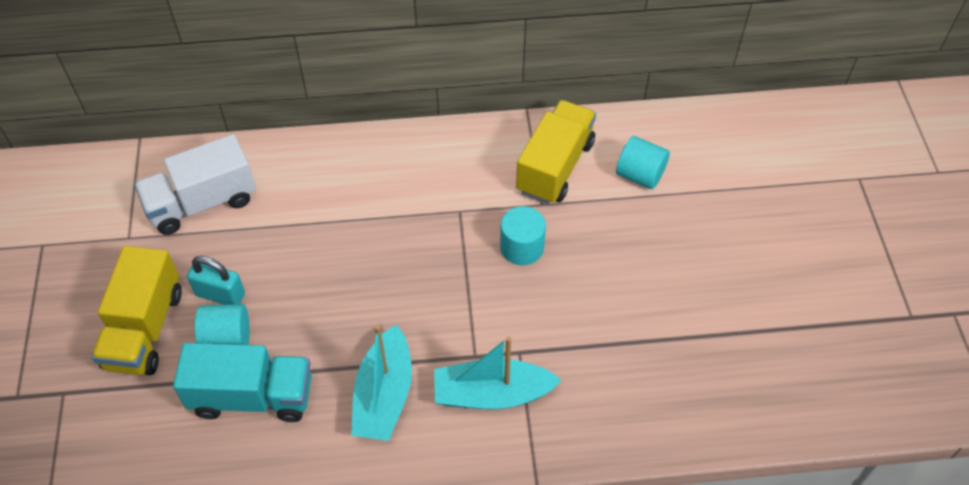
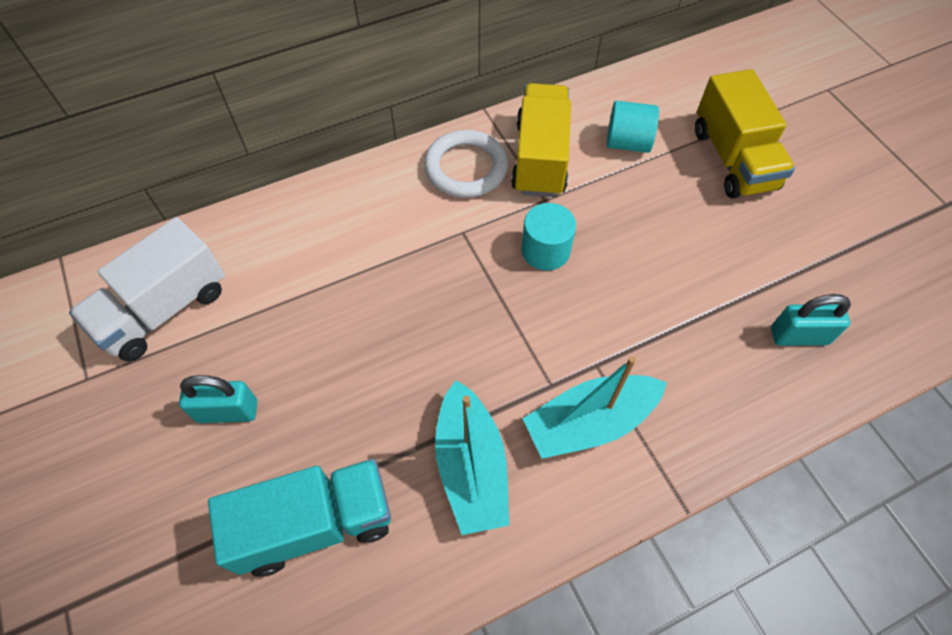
camera: 20 degrees left, 5 degrees up
yellow truck [91,246,182,375] -> yellow truck moved to [695,69,795,199]
turquoise cylinder [195,304,249,345] -> none
none -> white ring [424,130,508,198]
none -> turquoise padlock [771,294,851,346]

